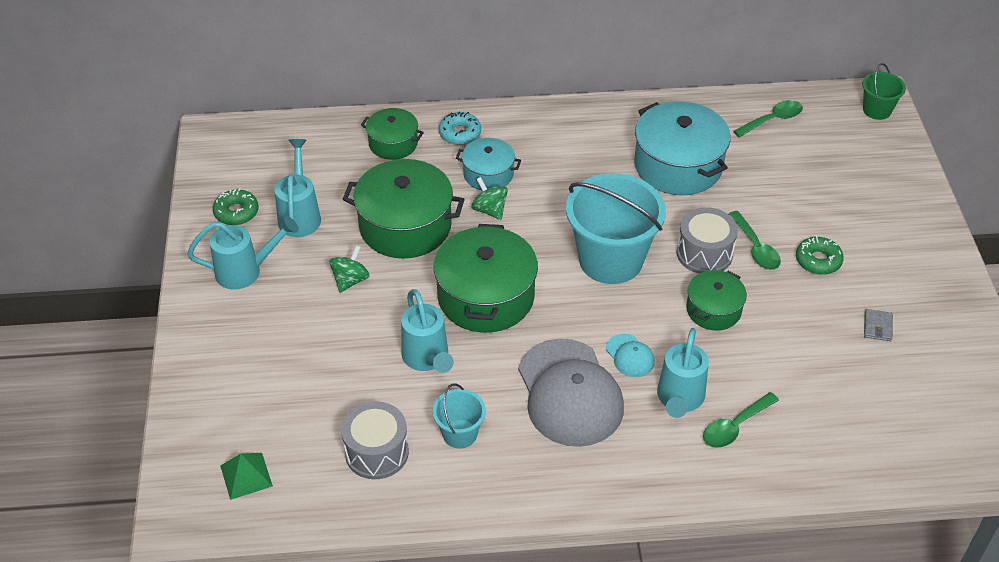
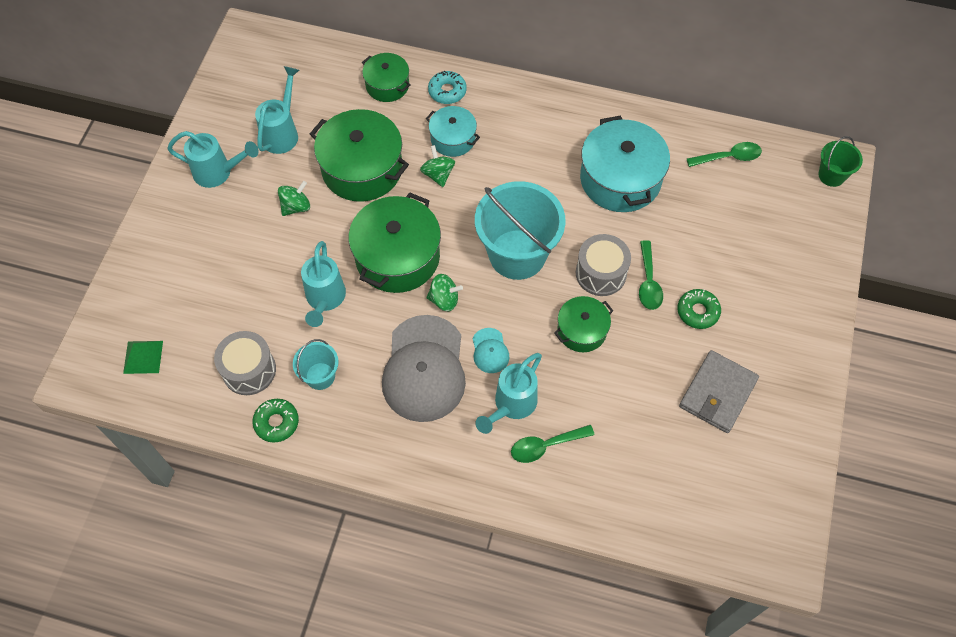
camera: 20 degrees right, 15 degrees up
green donut [213,188,259,225] -> green donut moved to [253,399,299,443]
grey wallet [864,309,893,341] -> grey wallet [679,350,759,433], size x2.20
none -> green spinning top [427,274,463,311]

